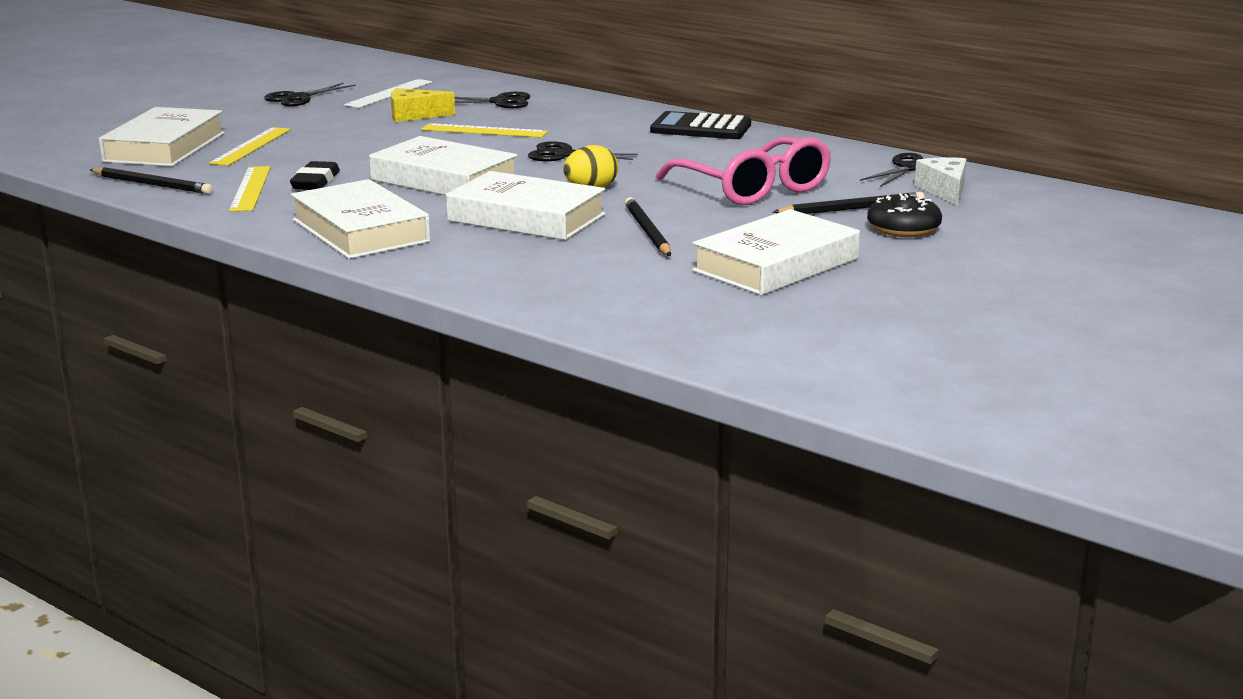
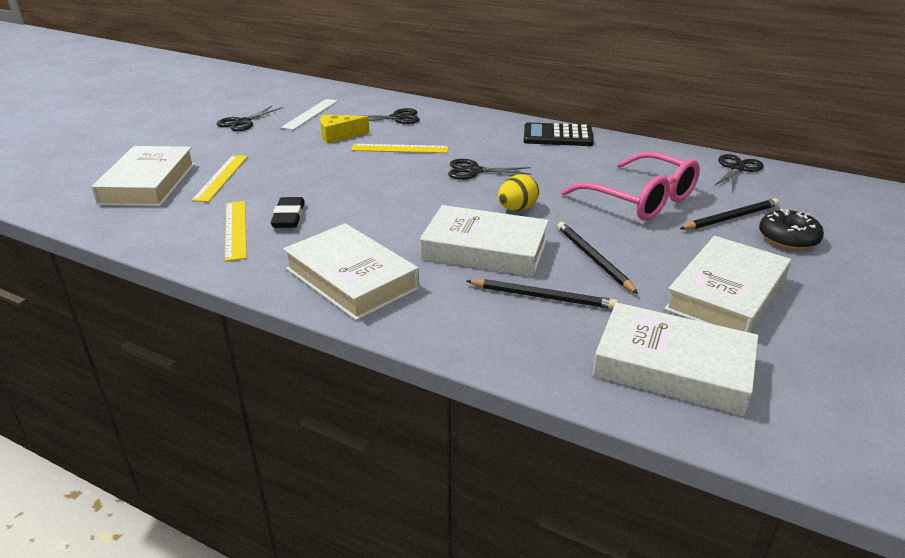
camera: 10 degrees left, 10 degrees up
black pencil [90,167,213,194] -> black pencil moved to [467,279,618,309]
white book [369,136,518,196] -> white book moved to [592,302,758,416]
white cheese [915,157,967,206] -> none

